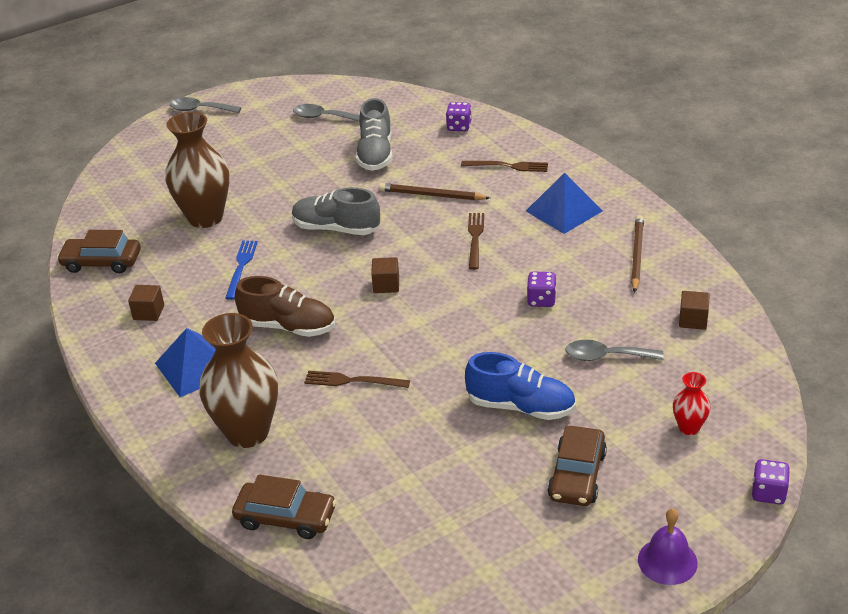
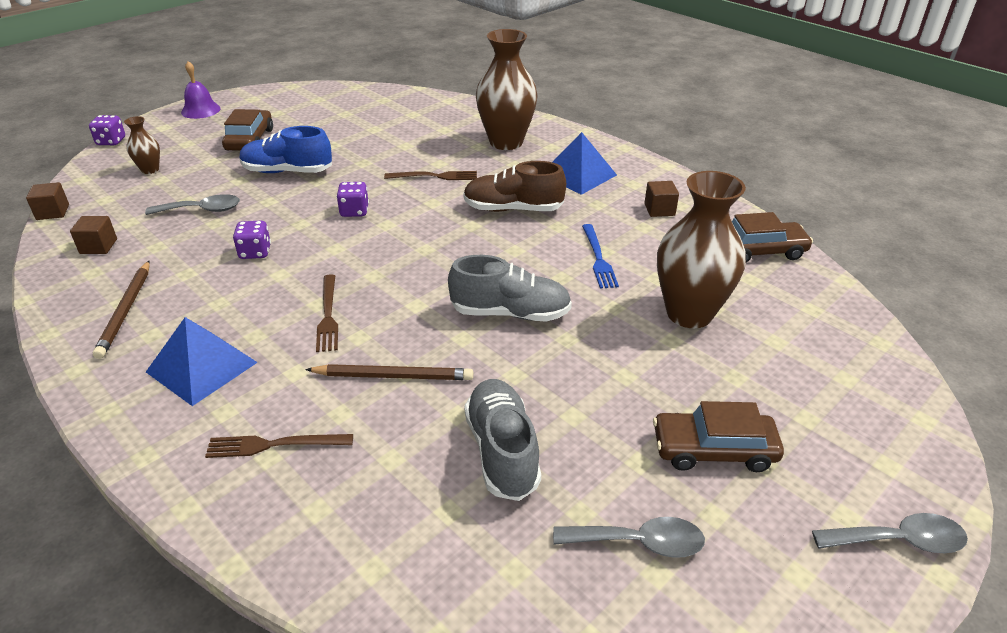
camera: 165 degrees right, 0 degrees up
brown car [232,475,337,539] -> brown car moved to [653,401,784,472]
brown cube [371,257,399,293] -> brown cube moved to [26,182,69,220]
purple dice [446,102,471,131] -> purple dice moved to [336,182,369,217]
red vase [673,372,710,435] -> brown vase [124,116,160,174]

